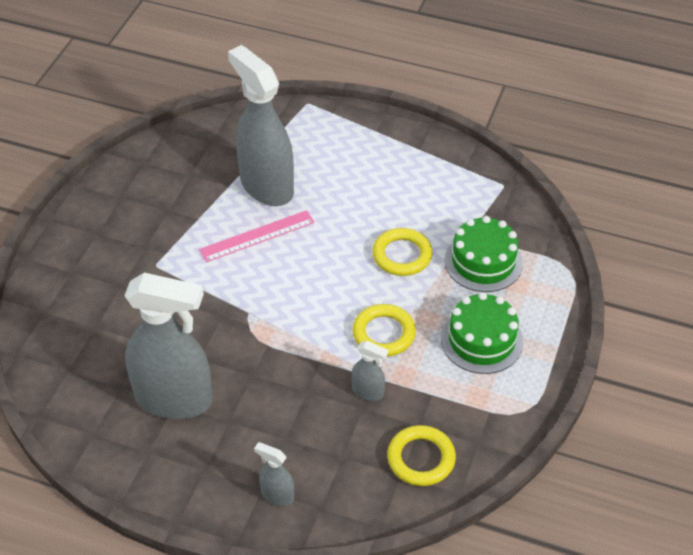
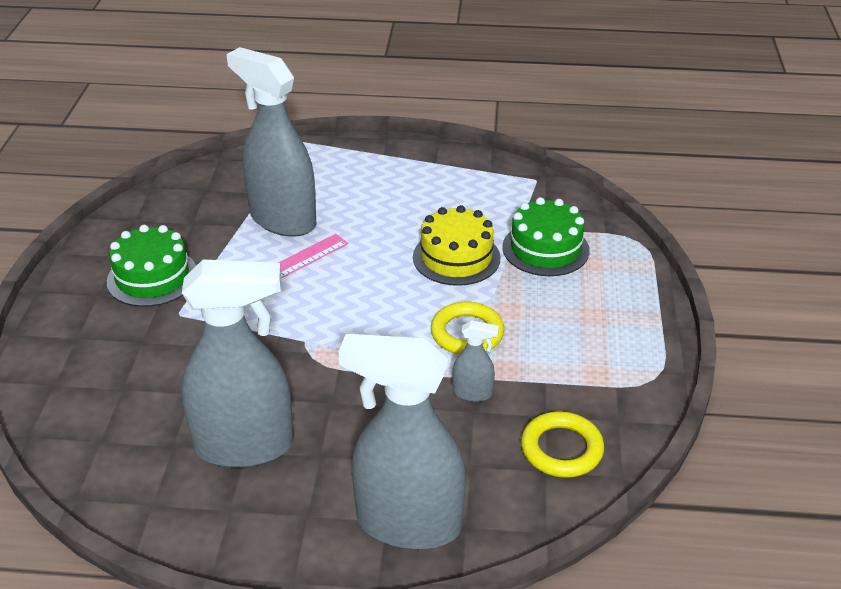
camera: 15 degrees left, 10 degrees down
grey spray bottle [254,442,294,506] -> grey spray bottle [339,334,466,549], size x2.35
yellow ring [372,228,433,276] -> yellow cake [413,205,500,286]
green cake [441,292,523,374] -> green cake moved to [107,225,196,307]

